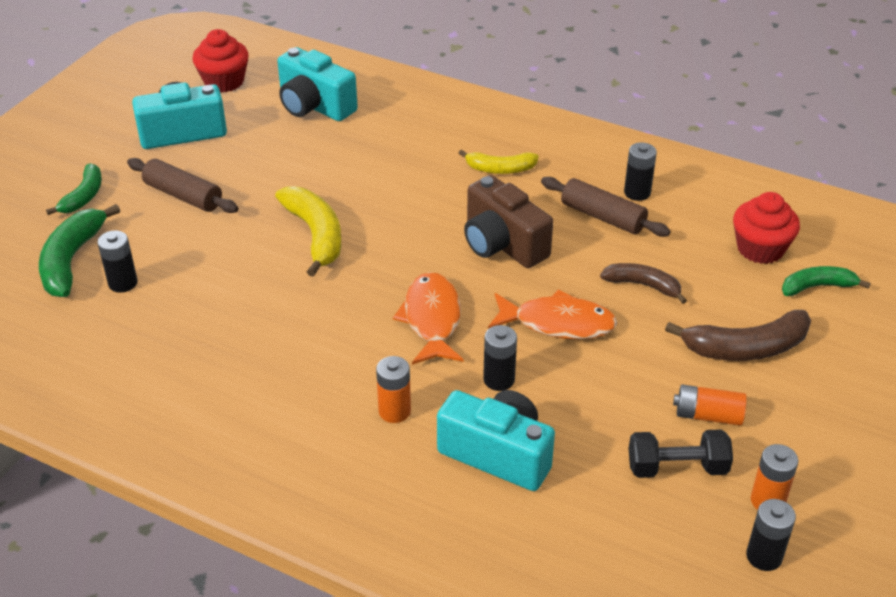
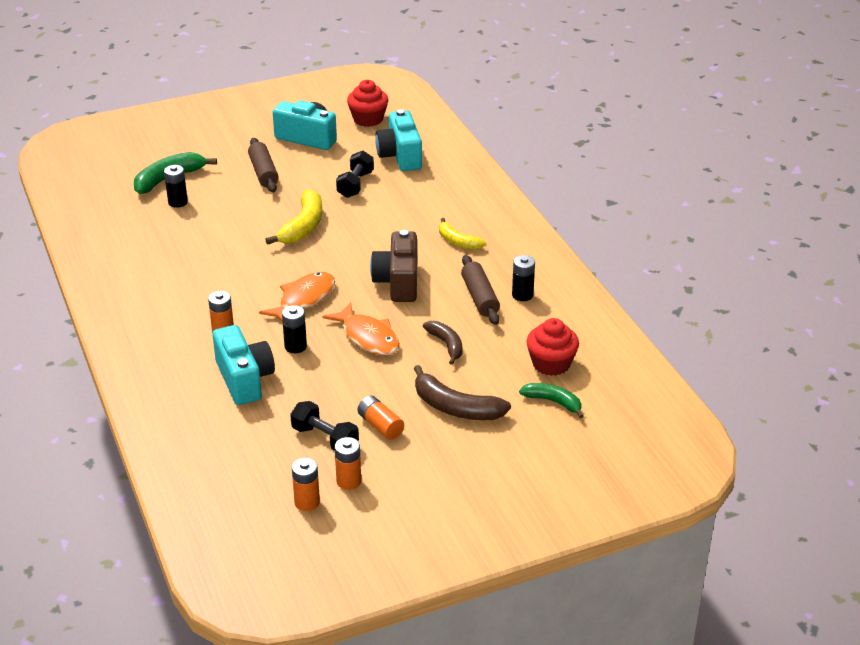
camera: 40 degrees right, 5 degrees down
green banana [46,163,102,215] -> none
black battery [746,499,796,571] -> orange battery [292,458,320,511]
none -> black dumbbell [336,151,374,198]

